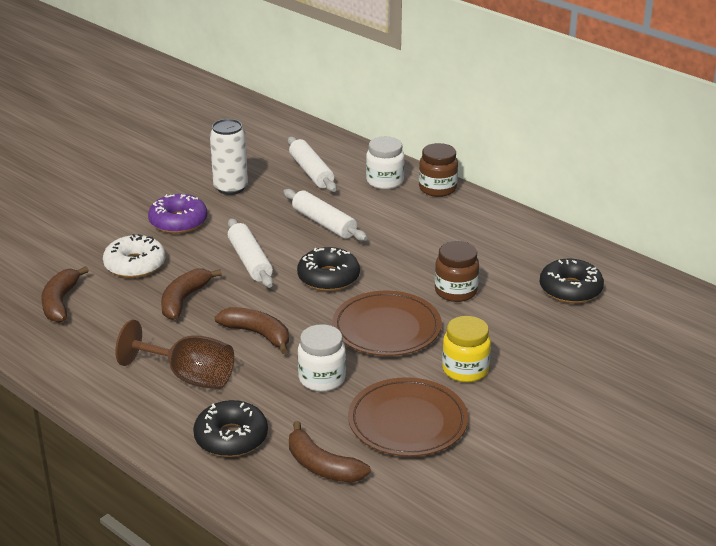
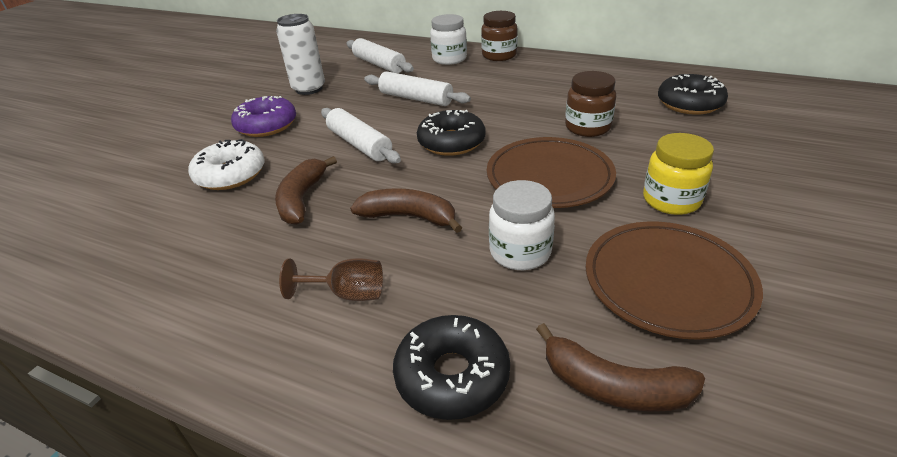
camera: 15 degrees left, 5 degrees up
brown banana [41,266,89,323] -> none
brown goblet [115,319,234,389] -> brown goblet [279,258,383,301], size x0.61

